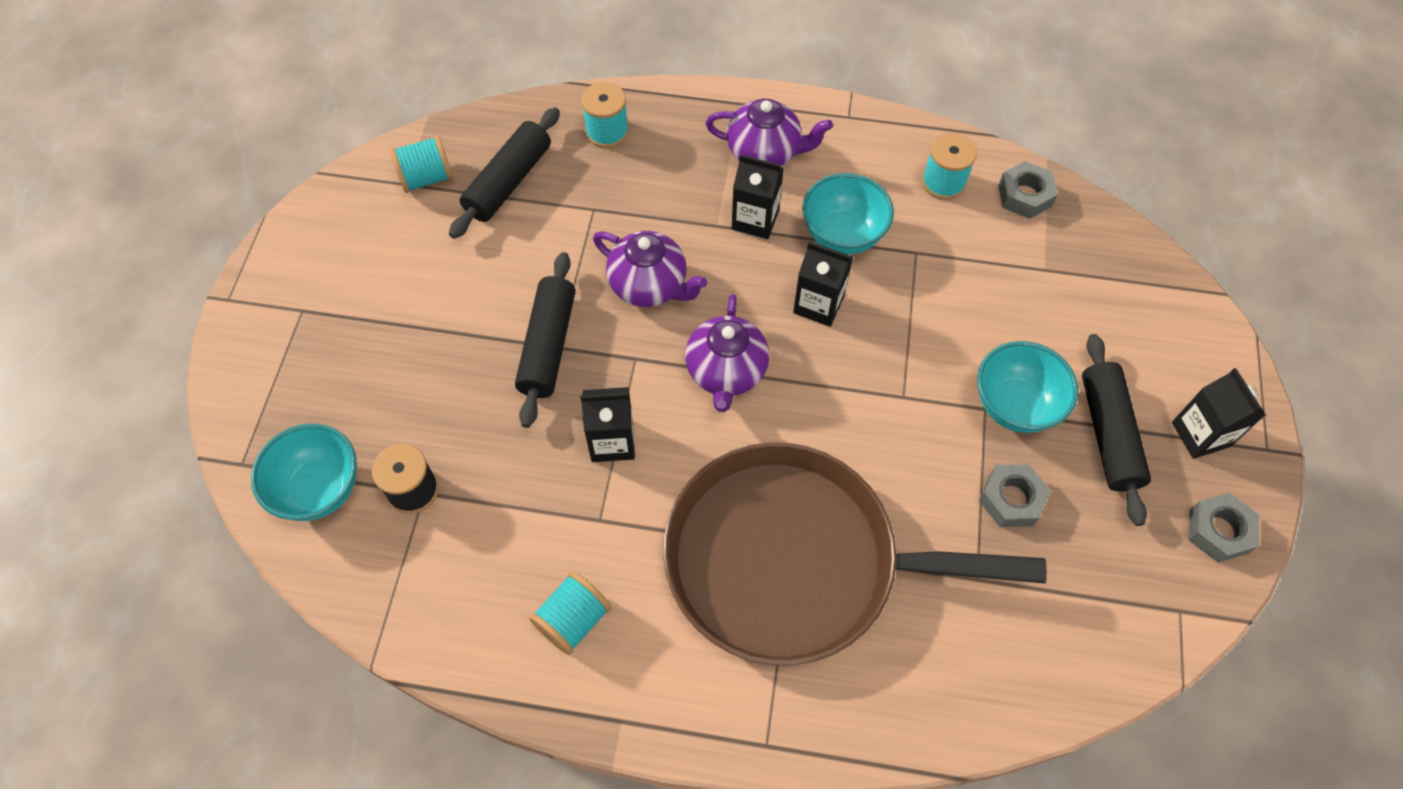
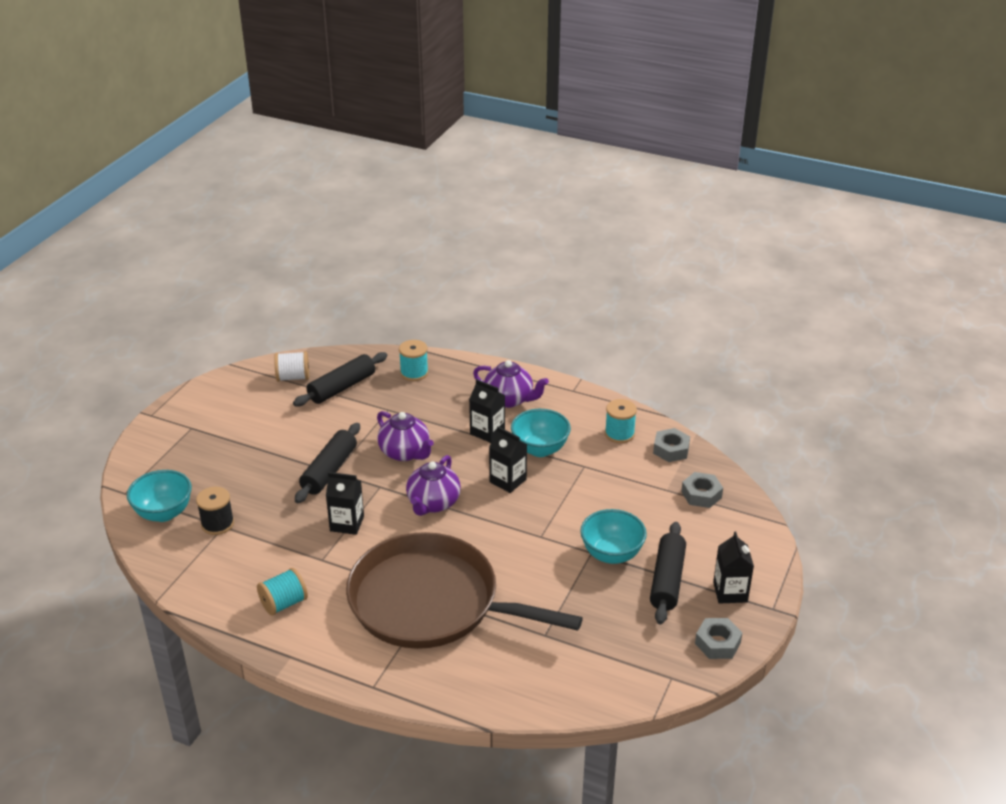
camera: 15 degrees right, 25 degrees down
turquoise spool [390,136,453,193] -> white spool [274,351,309,382]
grey nut [979,464,1051,527] -> grey nut moved to [681,472,723,508]

